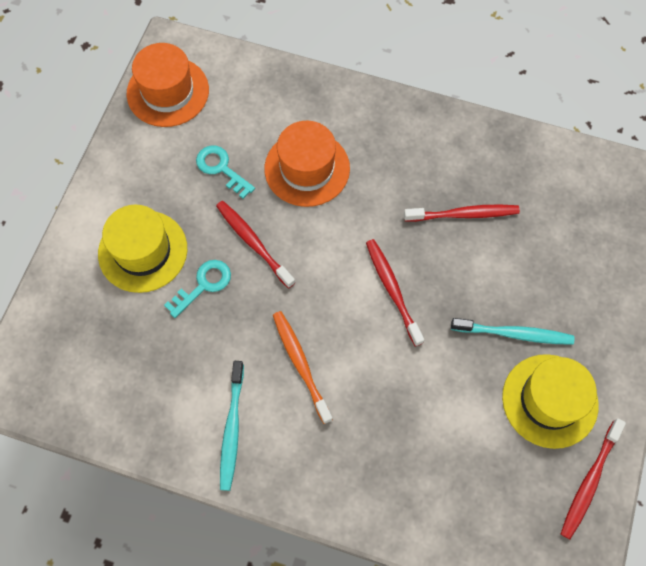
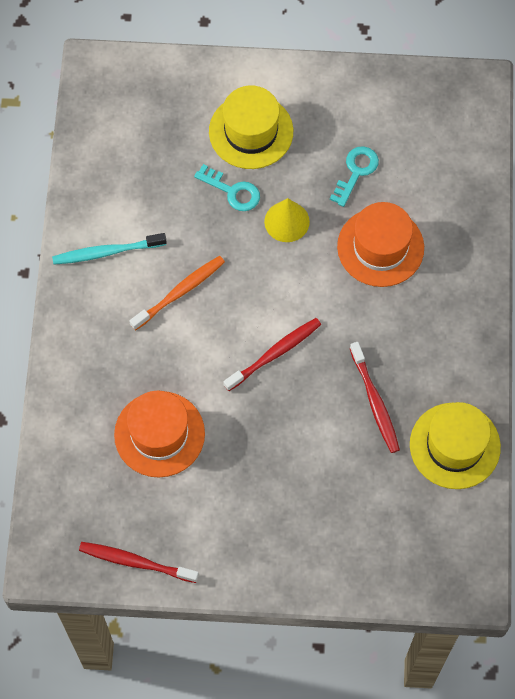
camera: 75 degrees right, 0 degrees up
orange hat [127,43,209,127] -> orange hat moved to [114,390,205,478]
red toothbrush [216,201,295,288] -> yellow cone [264,198,310,242]
turquoise toothbrush [451,318,574,345] -> none
yellow hat [502,354,599,449] -> yellow hat moved to [410,402,501,489]

